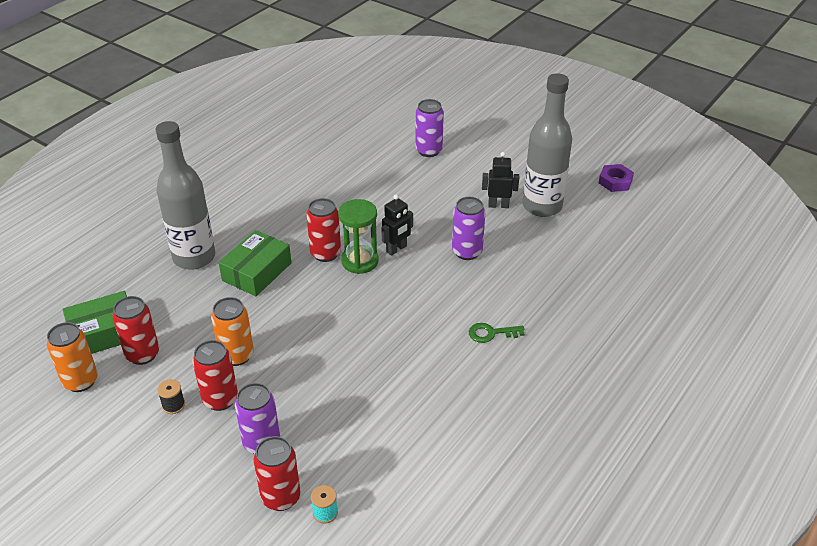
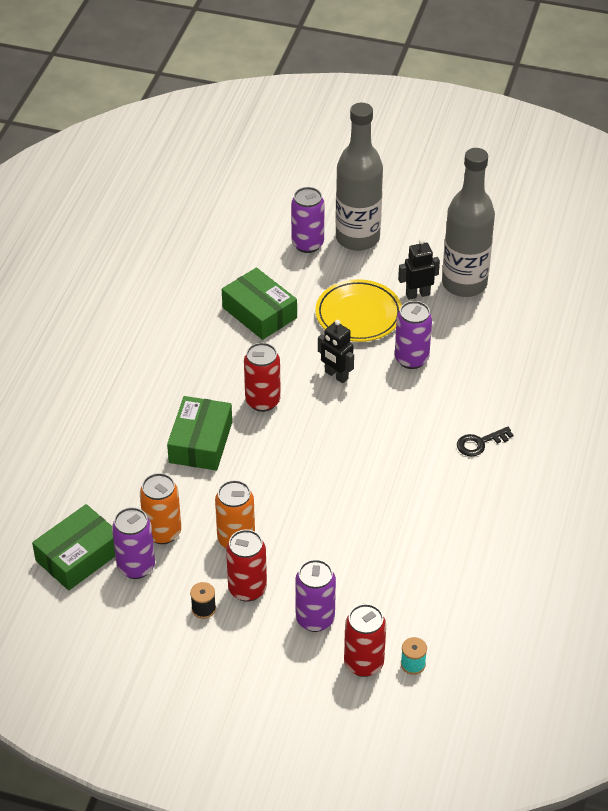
camera: 20 degrees left, 5 degrees up
orange can [47,322,98,392] -> orange can moved to [140,473,181,544]
red can [113,296,159,365] -> purple can [112,507,155,579]
grey bottle [155,121,215,269] -> grey bottle moved to [335,103,383,251]
green hourglass [338,199,379,274] -> none
black robot [381,194,413,256] -> black robot turned 105 degrees clockwise [318,320,354,383]
green key [469,323,525,343] -> black key [457,427,513,457]
purple nut [599,164,634,192] -> none
none -> green box [222,267,297,340]
none -> yellow plate [315,279,402,342]

